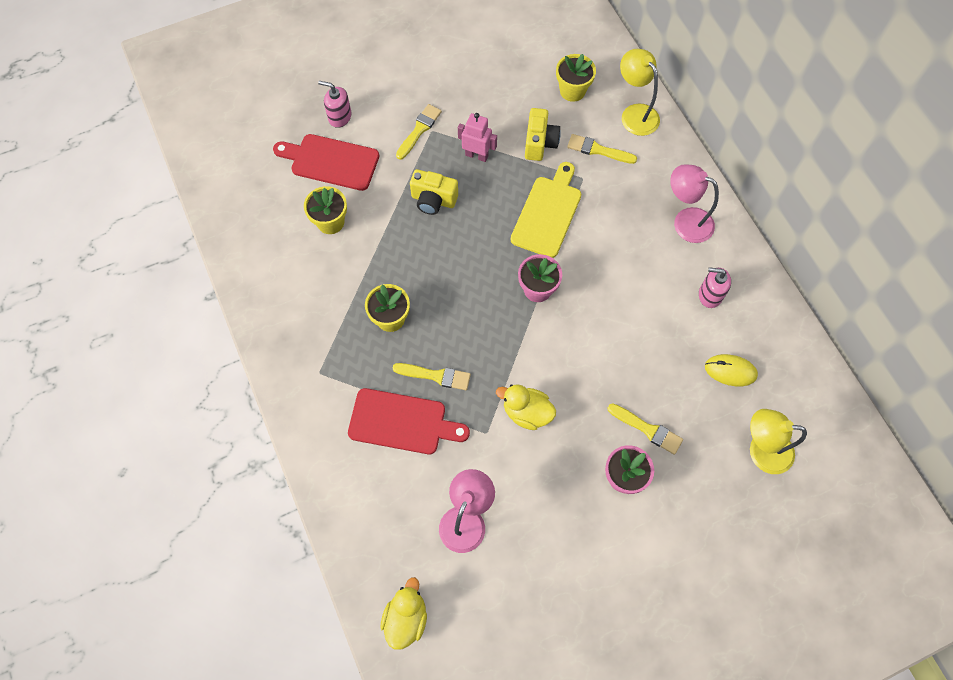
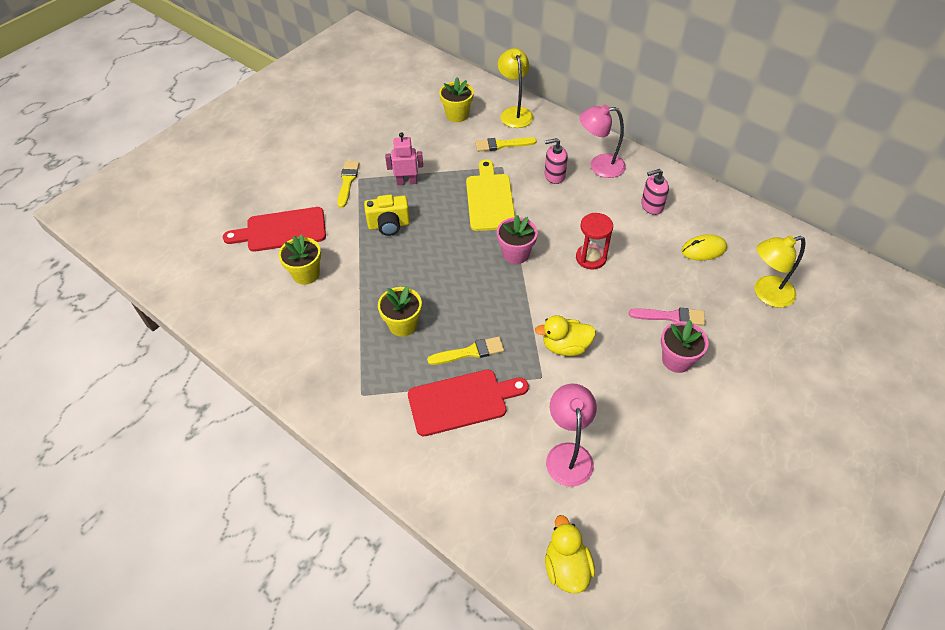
camera: 25 degrees left, 15 degrees down
pink soap dispenser [318,81,352,128] -> pink soap dispenser moved to [545,138,568,184]
yellow camera [525,108,561,161] -> none
yellow brush [607,403,683,455] -> pink brush [629,308,705,326]
yellow lamp [620,49,660,136] -> yellow lamp turned 45 degrees clockwise [498,48,534,128]
none -> red hourglass [576,213,613,270]

